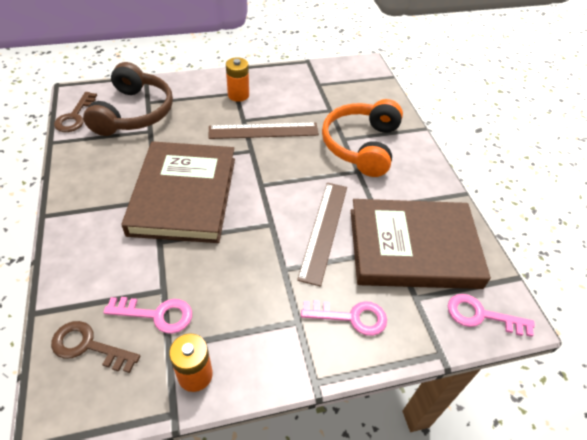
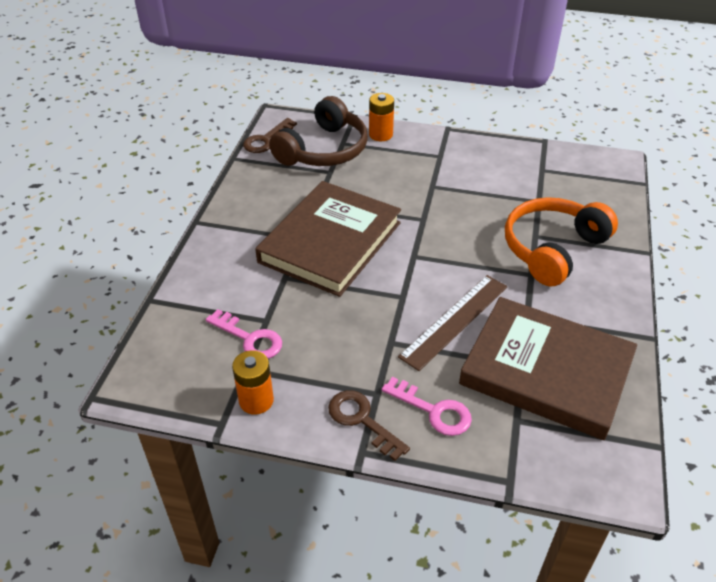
camera: 30 degrees right, 5 degrees down
brown key [51,321,140,373] -> brown key moved to [328,390,410,461]
brown ruler [209,123,319,139] -> none
orange battery [226,57,249,102] -> orange battery moved to [369,93,394,141]
pink key [448,294,535,337] -> none

